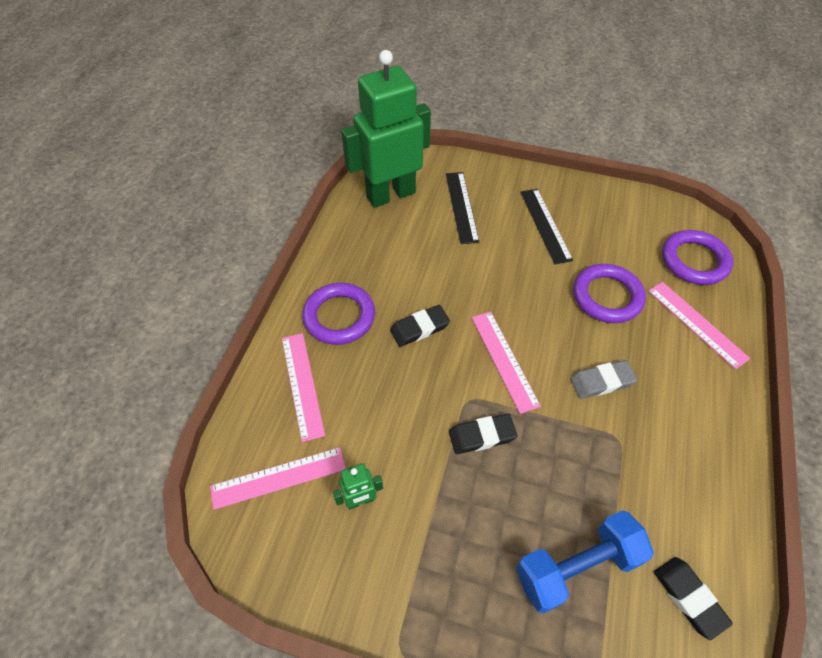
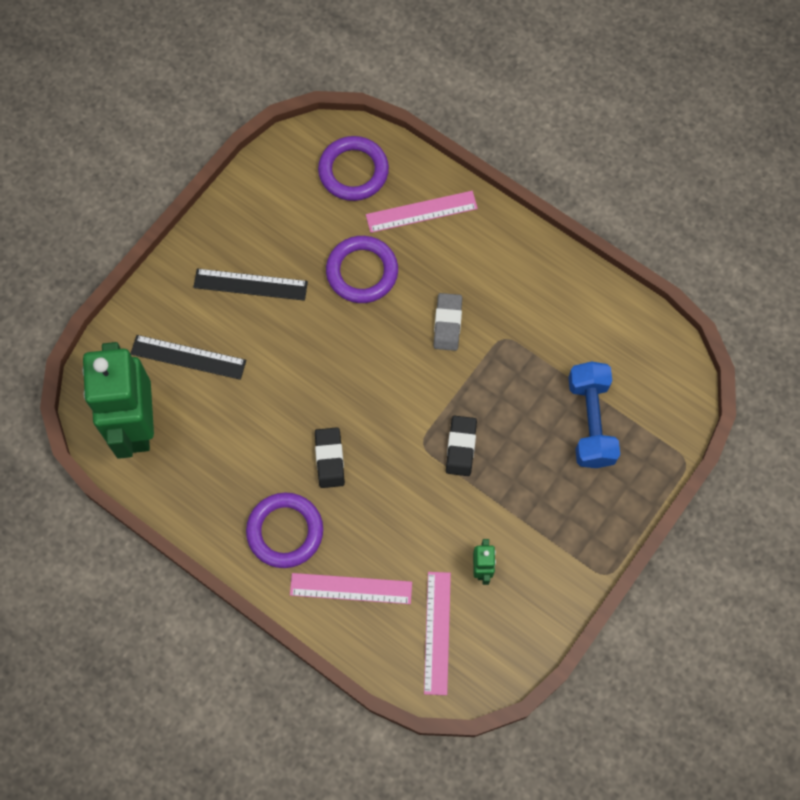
camera: 70 degrees left, 15 degrees up
pink ruler [472,311,541,414] -> none
black eraser [654,557,733,640] -> none

